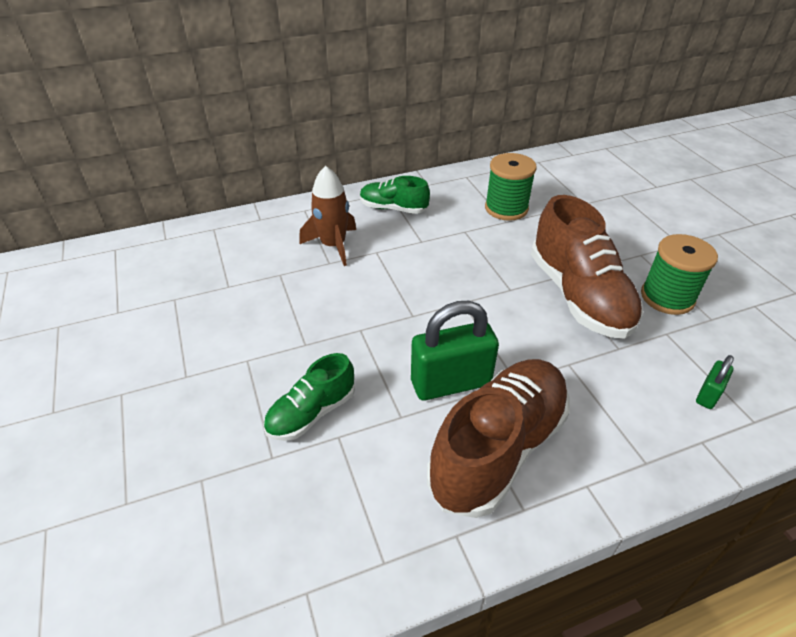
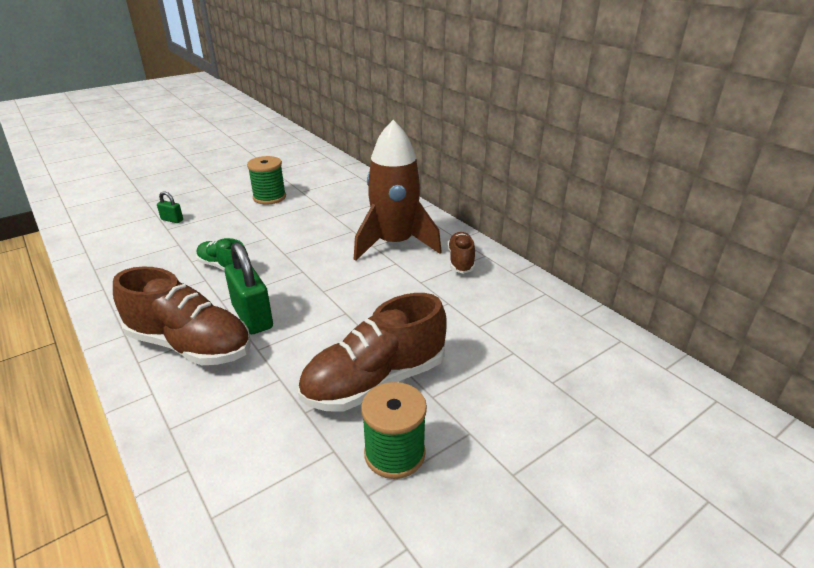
camera: 75 degrees right, 10 degrees down
brown rocket [300,166,356,266] -> brown rocket [354,120,442,261], size x1.75
green shoe [360,176,430,214] -> brown shoe [447,232,475,274]
green spool [485,153,537,221] -> green spool moved to [247,156,286,205]
green padlock [696,355,734,409] -> green padlock moved to [157,191,183,223]

